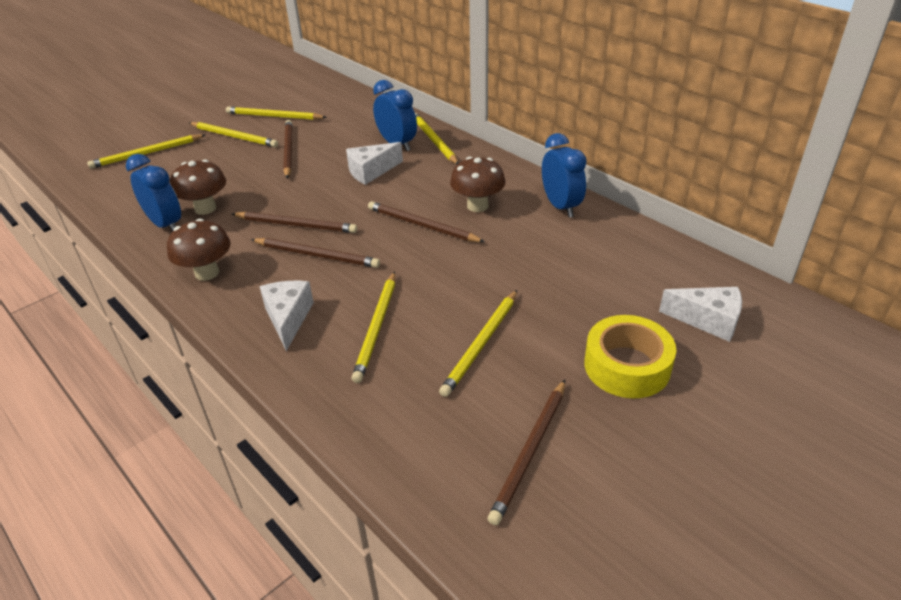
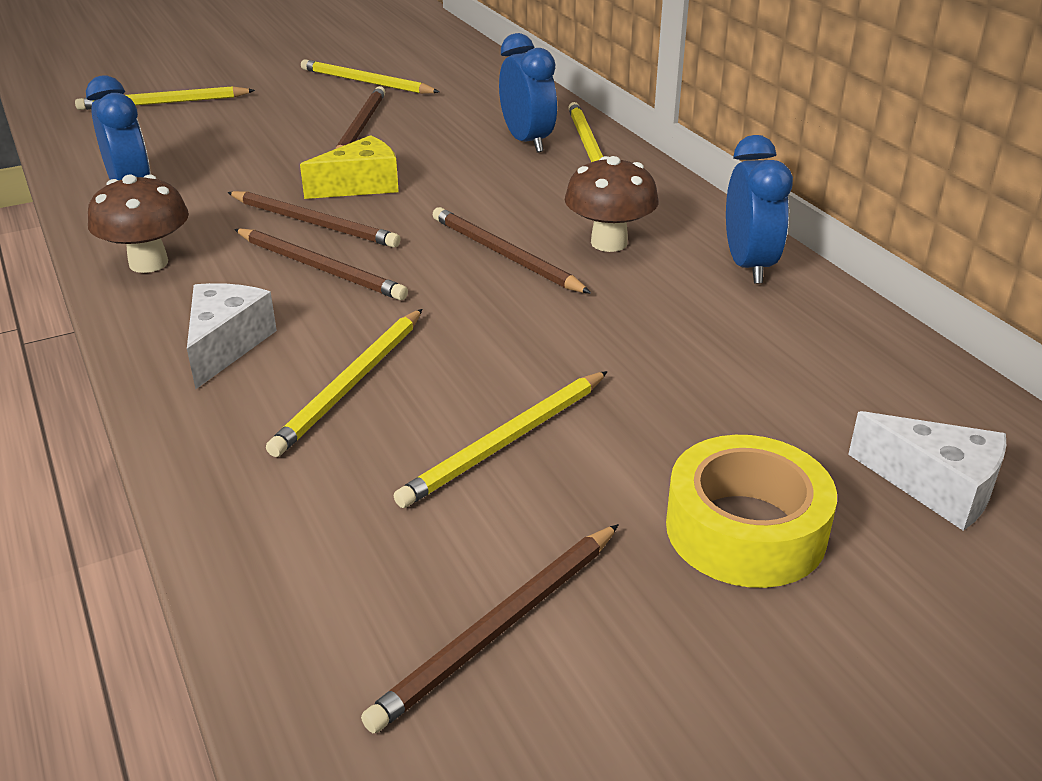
camera: 15 degrees right, 5 degrees down
brown mushroom [170,159,226,215] -> none
yellow pencil [189,122,278,147] -> none
white cheese [346,142,403,185] -> none
none -> yellow cheese [300,135,399,199]

